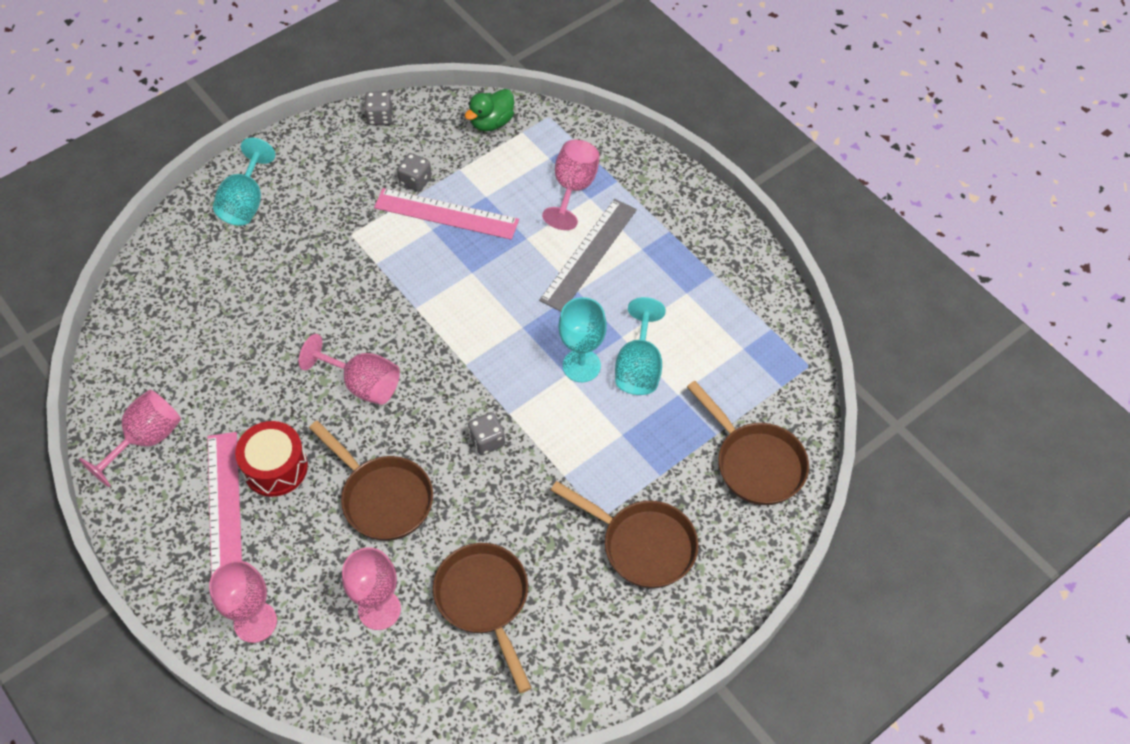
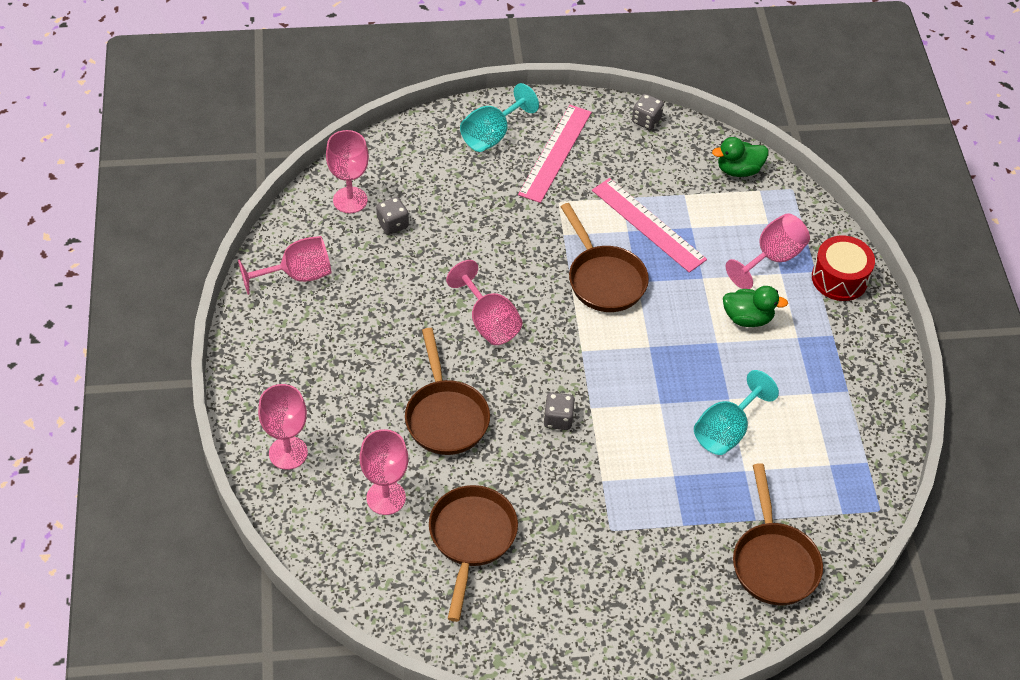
camera: 30 degrees right, 5 degrees down
pink ruler [207,432,242,576] -> pink ruler moved to [518,105,592,203]
red drum [235,421,308,497] -> red drum moved to [812,236,875,301]
grey dice [397,153,432,192] -> grey dice moved to [376,197,409,235]
grey ruler [539,199,637,312] -> green duck [723,286,788,327]
brown pan [551,481,699,588] -> brown pan moved to [561,203,649,312]
turquoise goblet [559,297,607,382] -> none
none -> pink goblet [326,130,369,213]

